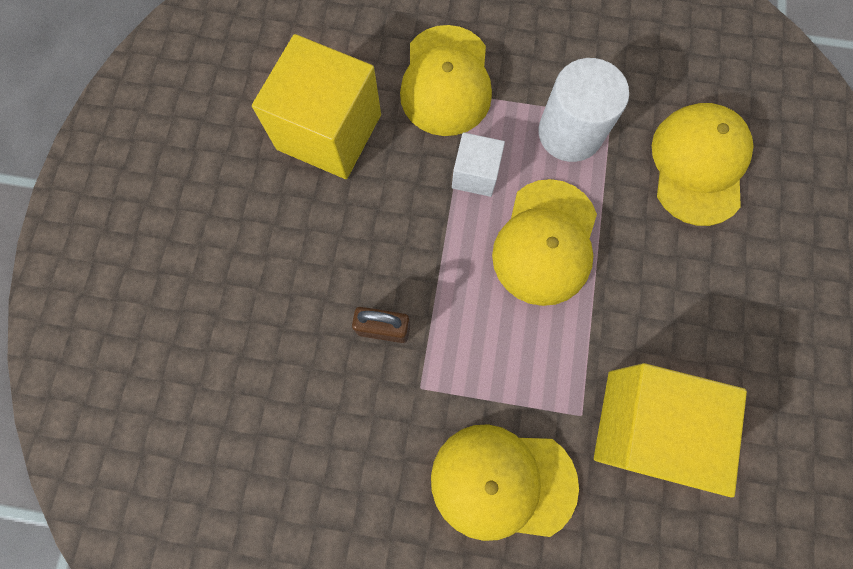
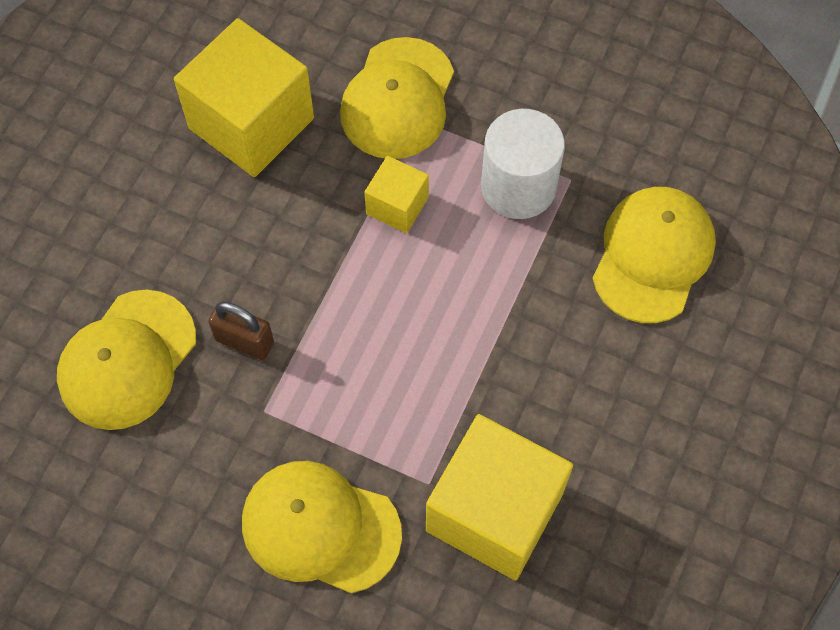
camera: 15 degrees right, 10 degrees down
white cube [452,132,505,197] -> yellow cube [364,156,429,233]
yellow cap [492,179,597,306] -> yellow cap moved to [57,290,196,430]

